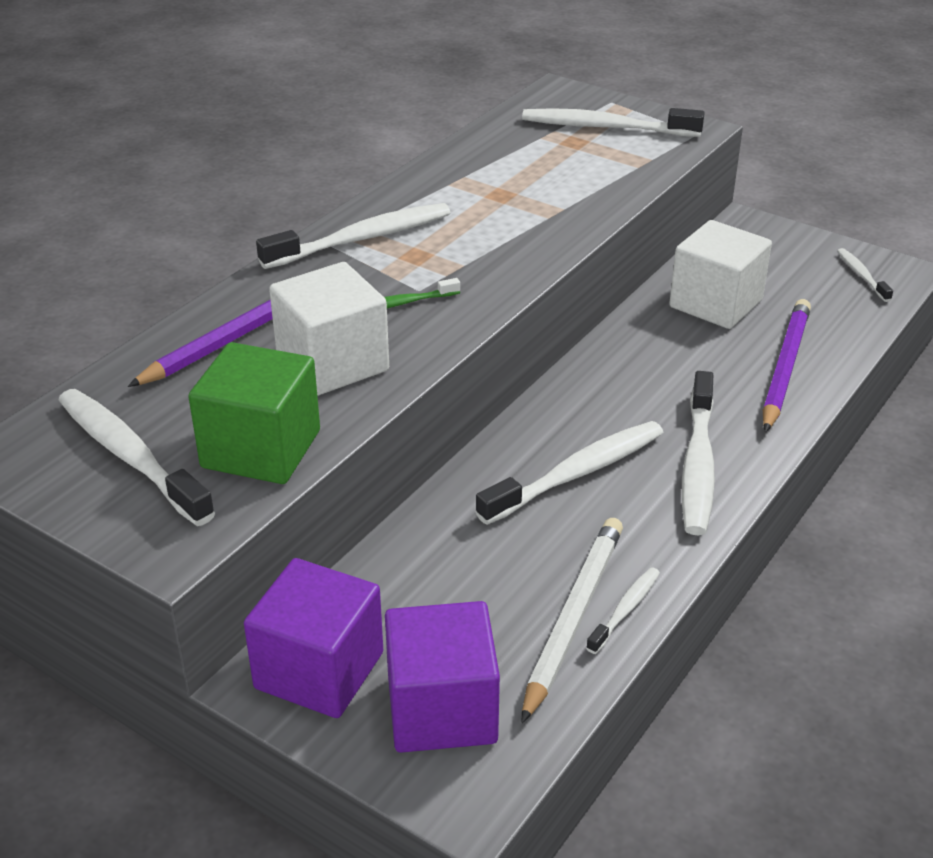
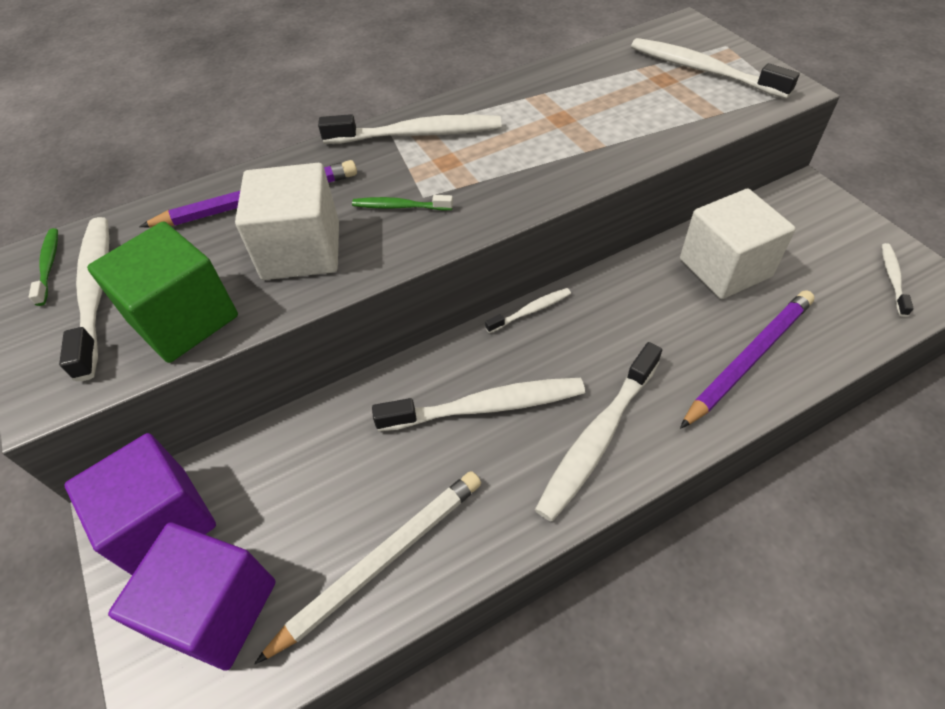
camera: 30 degrees right, 15 degrees up
white toothbrush [586,567,660,654] -> white toothbrush moved to [485,288,571,333]
none -> green toothbrush [29,228,58,306]

